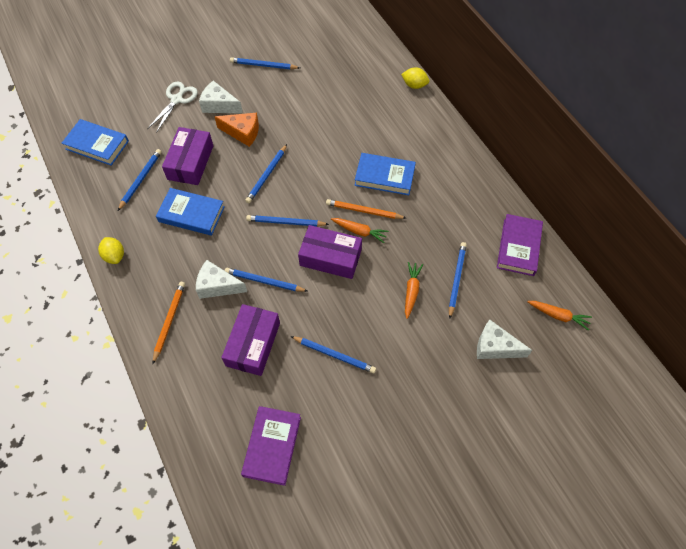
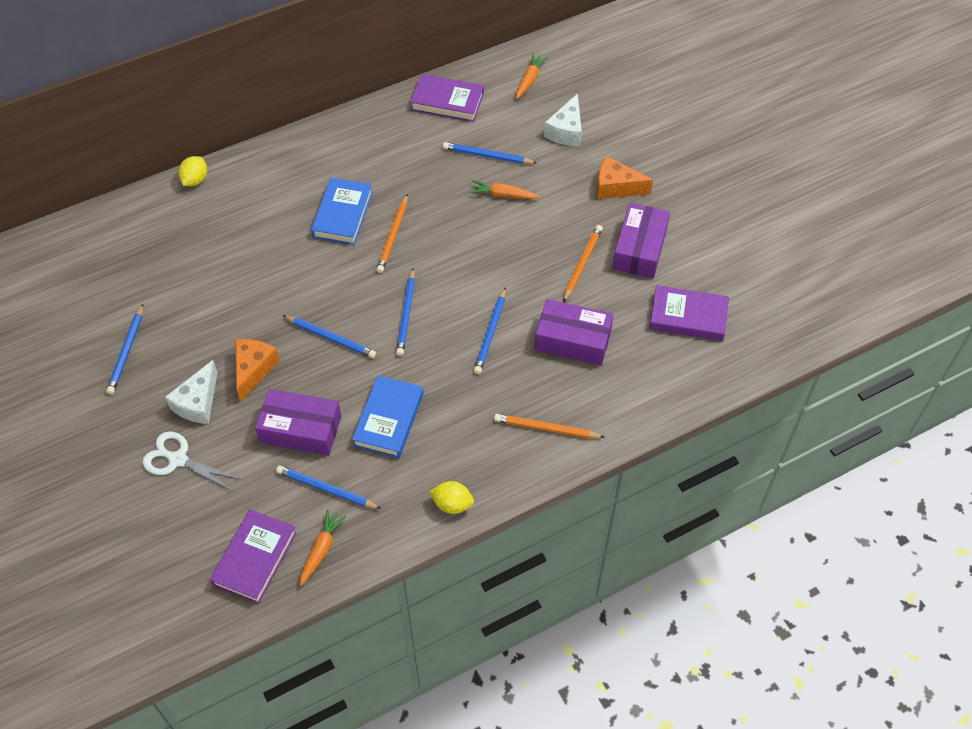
camera: 90 degrees left, 5 degrees down
blue book [62,119,129,166] -> purple book [210,509,297,604]
yellow lemon [98,237,124,264] -> yellow lemon turned 45 degrees clockwise [429,481,474,514]
white cheese [196,260,247,299] -> none
blue pencil [291,336,376,373] -> orange pencil [563,225,603,302]
purple box [298,225,362,279] -> purple box moved to [612,203,670,278]
orange carrot [331,218,389,243] -> orange carrot moved to [300,509,346,586]
none -> orange cheese [597,156,653,199]

